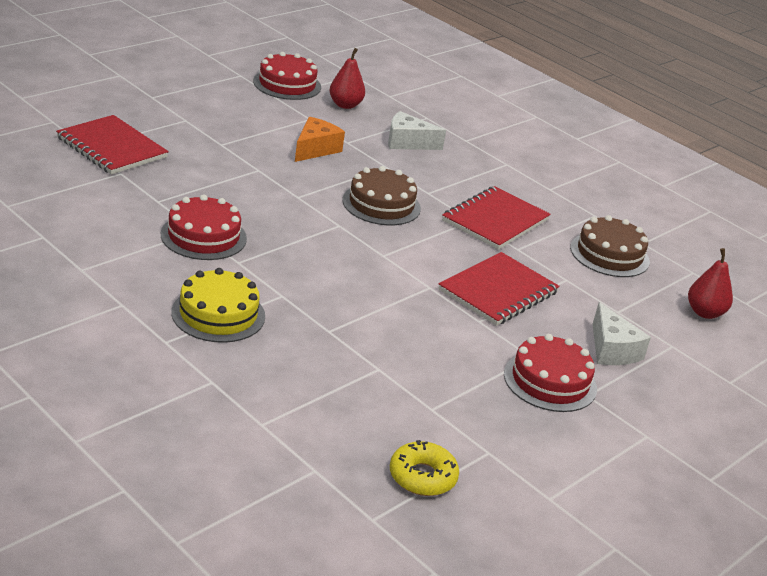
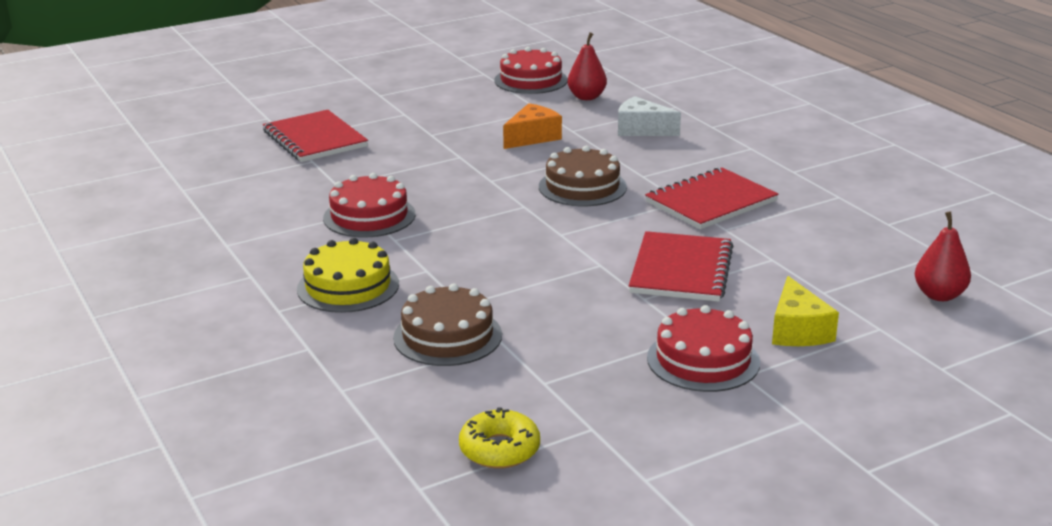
camera: 20 degrees right, 5 degrees down
red notebook [438,252,560,326] -> red notebook turned 45 degrees counterclockwise [629,231,733,302]
brown cake [570,215,650,277] -> brown cake moved to [393,284,502,366]
white cheese [593,302,651,365] -> yellow cheese [772,276,839,346]

